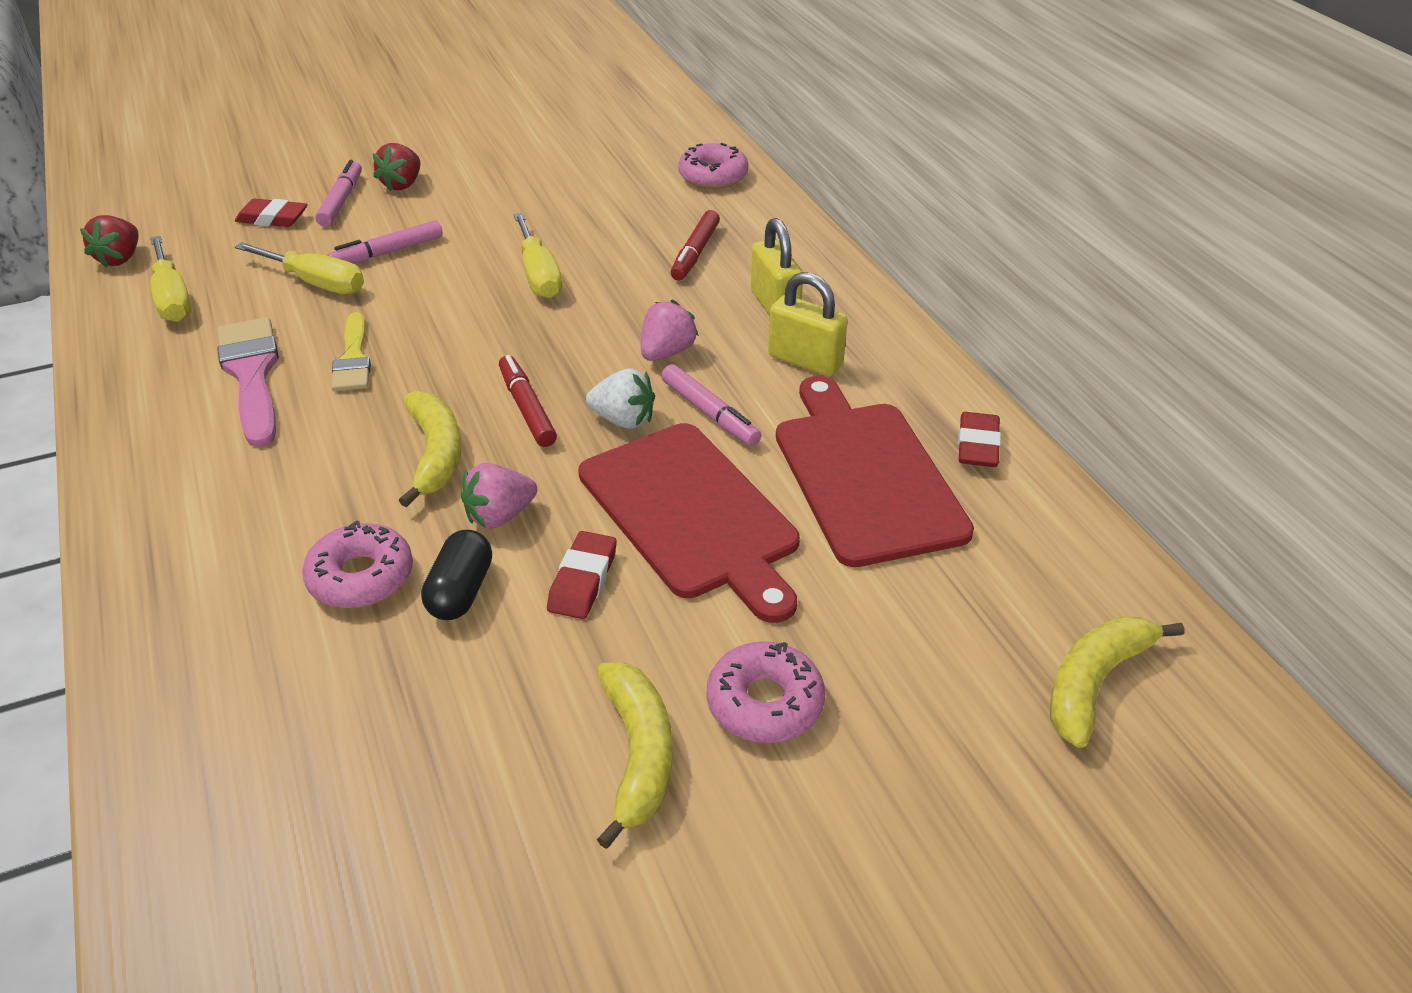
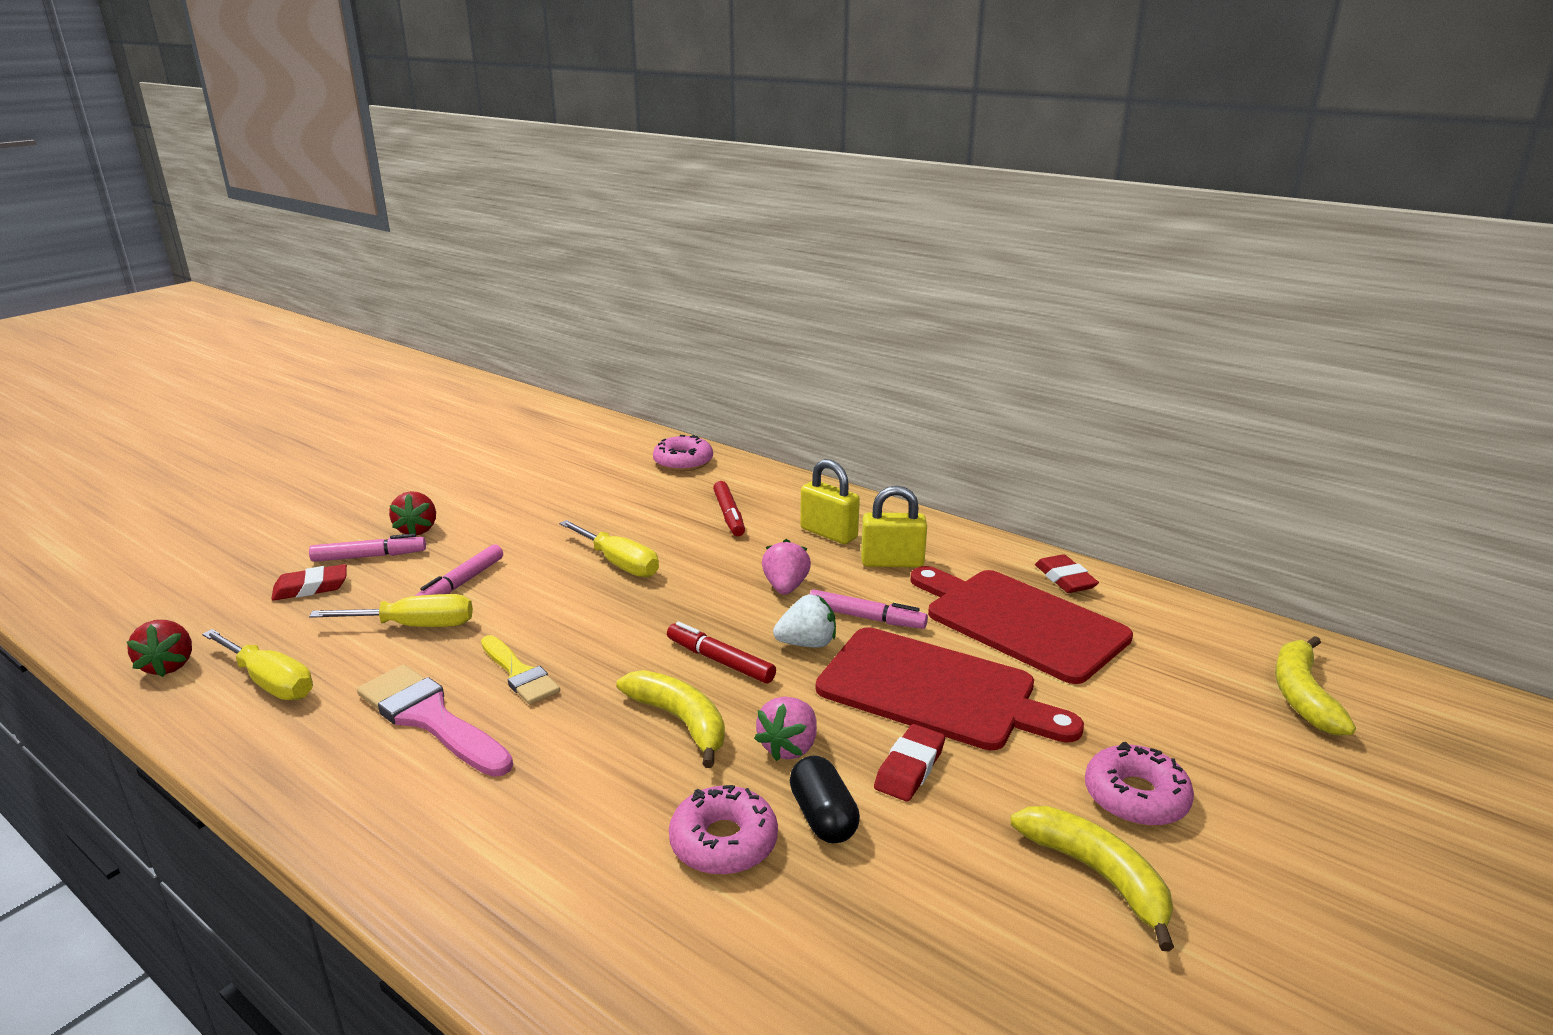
camera: 30 degrees left, 15 degrees down
pink marker [315,160,362,227] -> pink marker turned 105 degrees clockwise [309,534,426,562]
red eraser [547,531,617,619] -> red eraser turned 45 degrees clockwise [874,724,945,801]

